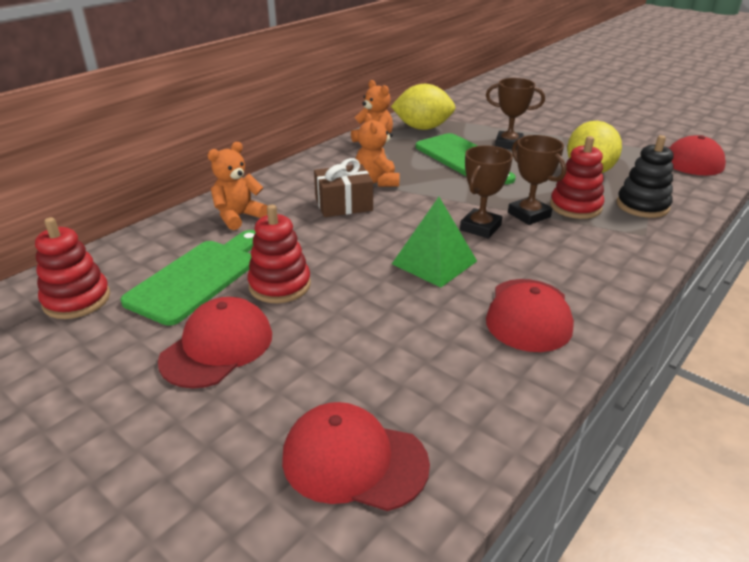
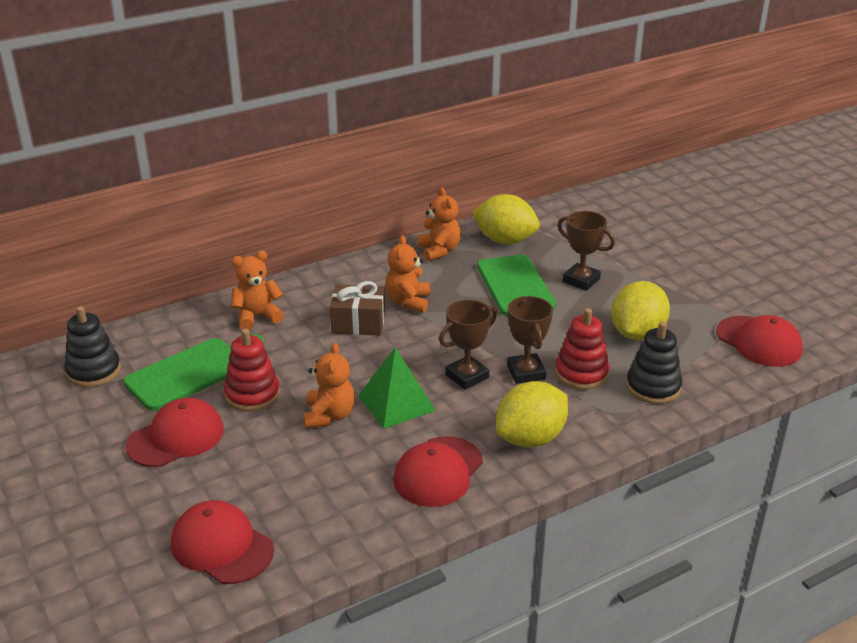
camera: 20 degrees right, 0 degrees up
red stacking toy [35,217,110,319] -> black stacking toy [64,306,121,387]
none -> orange teddy bear [303,343,355,428]
none -> yellow lemon [496,381,568,448]

